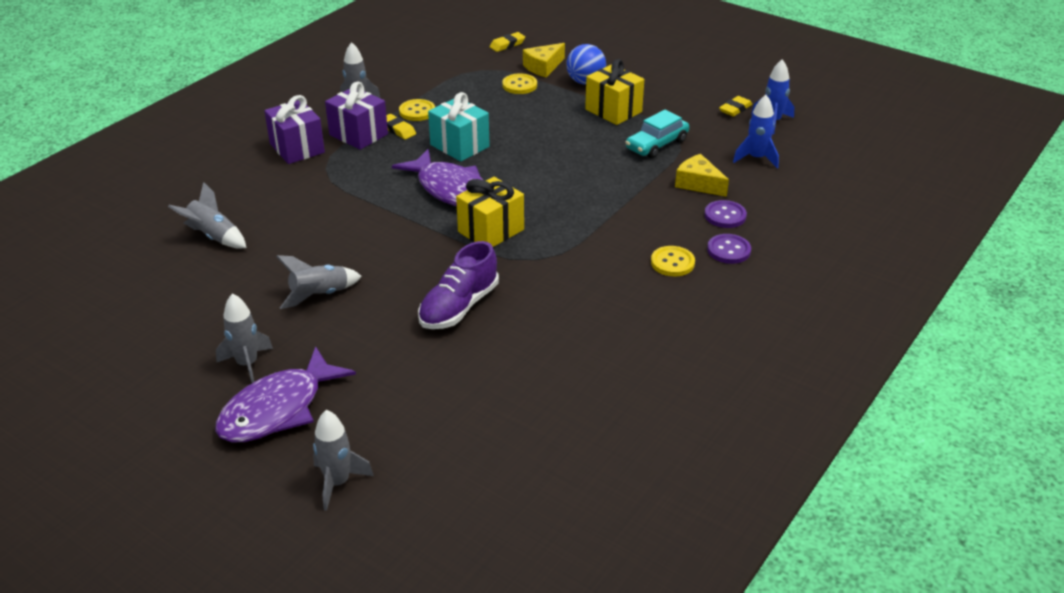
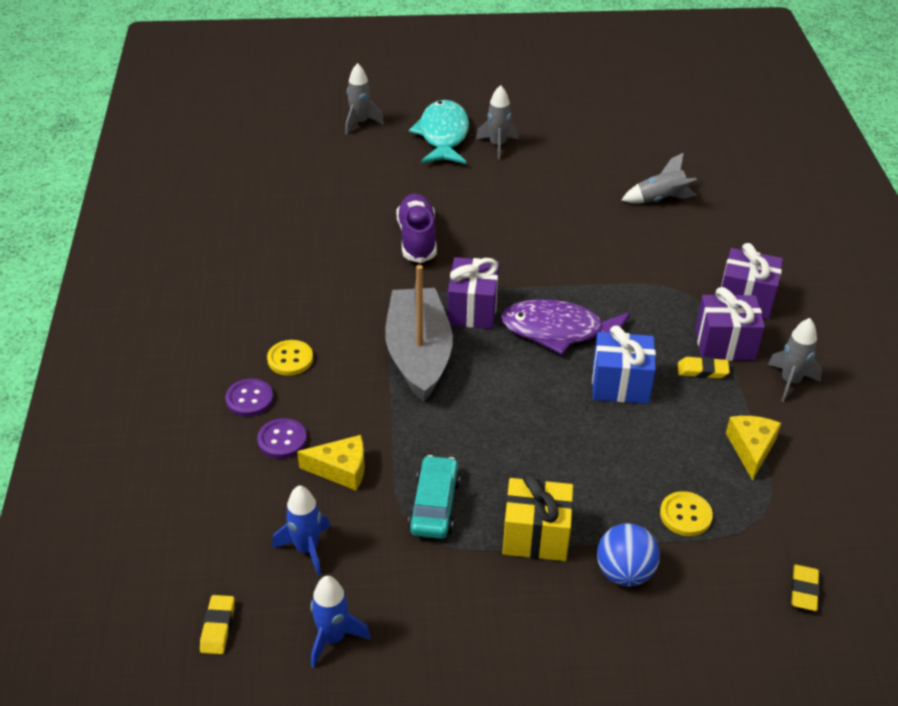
camera: 140 degrees right, 5 degrees up
purple fish [215,346,356,442] -> turquoise fish [409,100,469,164]
grey rocket [276,255,362,309] -> none
yellow button [399,99,435,121] -> none
turquoise gift [428,92,490,162] -> blue gift [592,325,656,404]
yellow gift [456,177,524,247] -> purple gift [447,257,499,329]
yellow cheese [523,43,565,77] -> yellow cheese moved to [726,416,781,481]
yellow eraser [719,96,752,117] -> yellow eraser moved to [200,595,235,654]
none -> grey boat [385,265,453,401]

